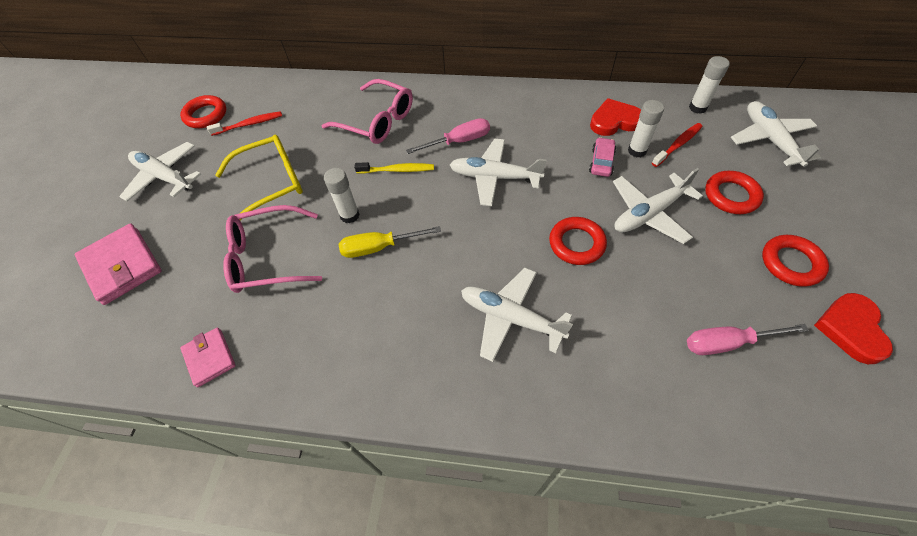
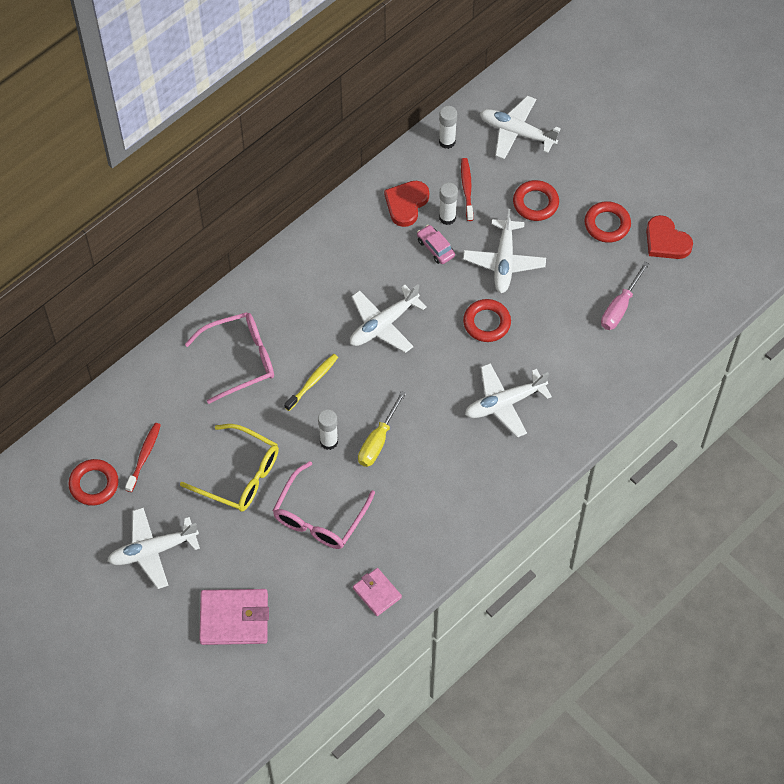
camera: 55 degrees left, 5 degrees up
pink wallet [180,327,236,387] -> pink wallet turned 45 degrees clockwise [353,568,402,616]
yellow glasses [215,135,303,221] -> yellow glasses turned 105 degrees clockwise [180,424,279,512]
pink screwdriver [406,118,490,154] -> none

